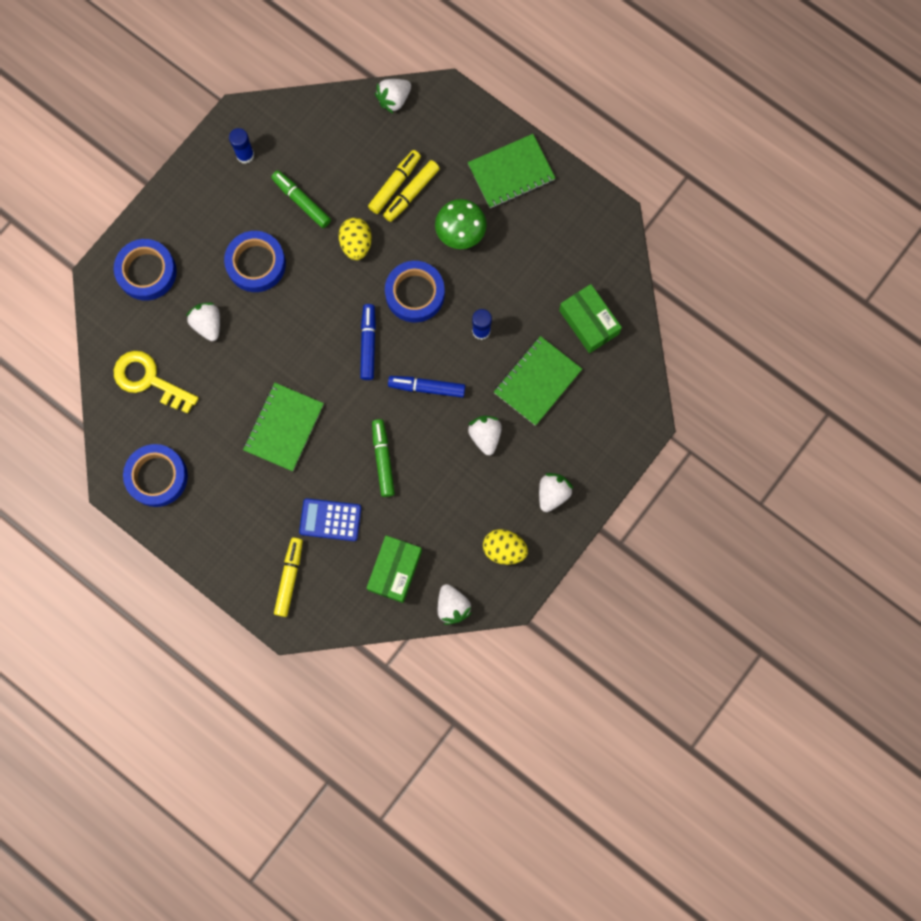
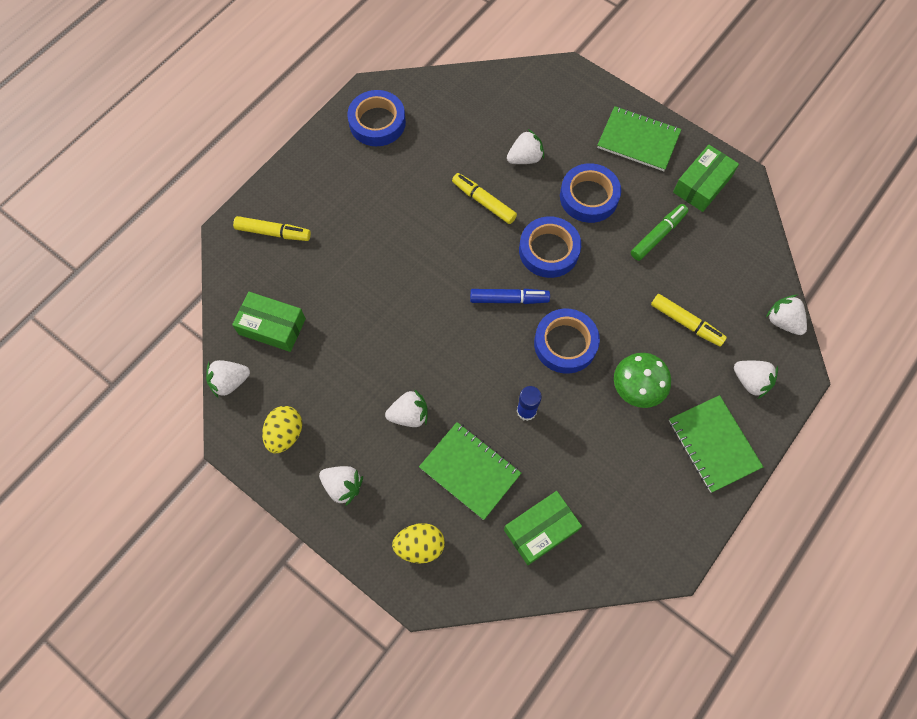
camera: 90 degrees right, 10 degrees down
blue tape [114,239,177,301] -> blue tape moved to [519,216,581,278]
yellow key [114,351,199,414] -> none
blue glue stick [229,128,254,164] -> green box [673,145,739,212]
green notebook [243,383,324,471] -> green notebook moved to [597,106,682,171]
blue calculator [299,498,361,541] -> none
yellow egg [338,218,372,260] -> yellow egg moved to [392,523,445,563]
green marker [372,419,395,497] -> none
yellow marker [383,160,440,222] -> yellow marker moved to [452,173,517,224]
blue marker [388,376,465,398] -> none
none -> white strawberry [734,361,778,399]

